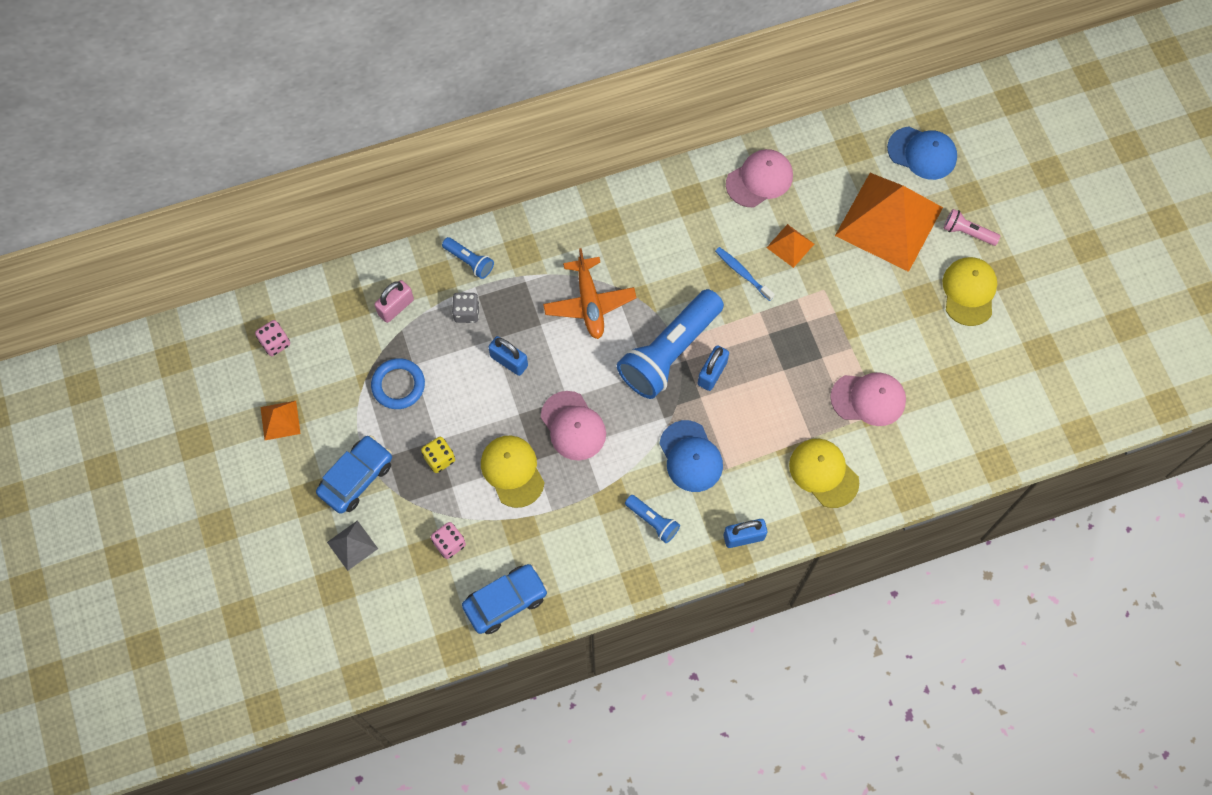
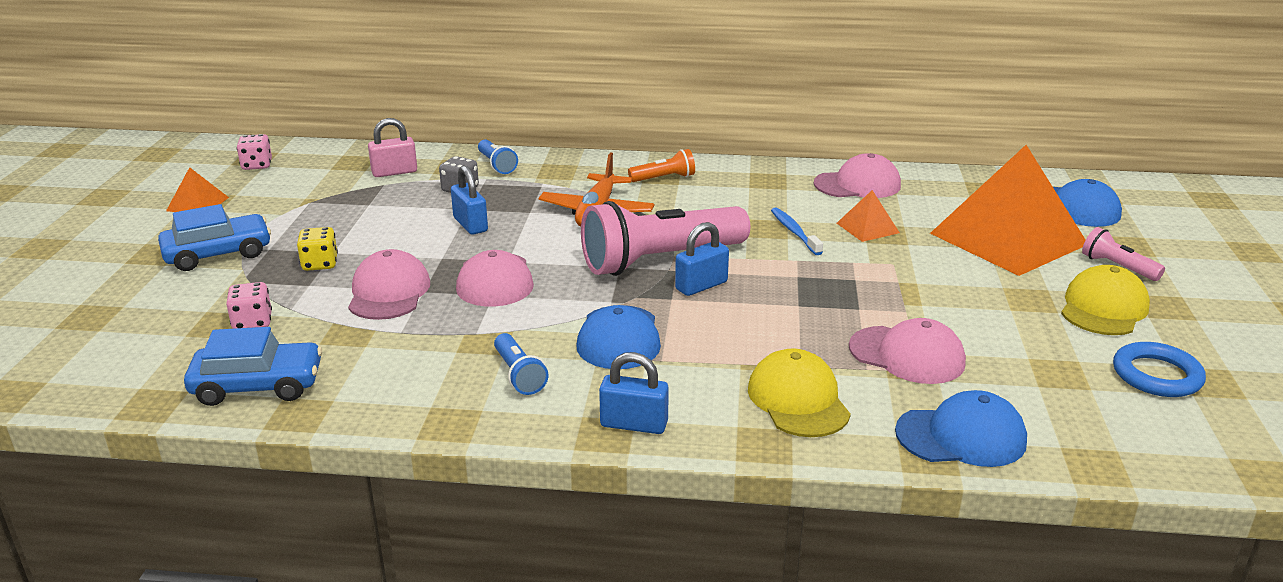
camera: 25 degrees right, 40 degrees down
grey pyramid [327,520,378,571] -> none
blue ring [371,358,425,409] -> blue ring moved to [1113,342,1206,397]
yellow cap [481,436,545,508] -> pink cap [348,249,430,320]
blue flashlight [617,289,724,399] -> pink flashlight [581,201,750,276]
none -> orange flashlight [628,149,695,182]
none -> blue cap [895,390,1027,467]

